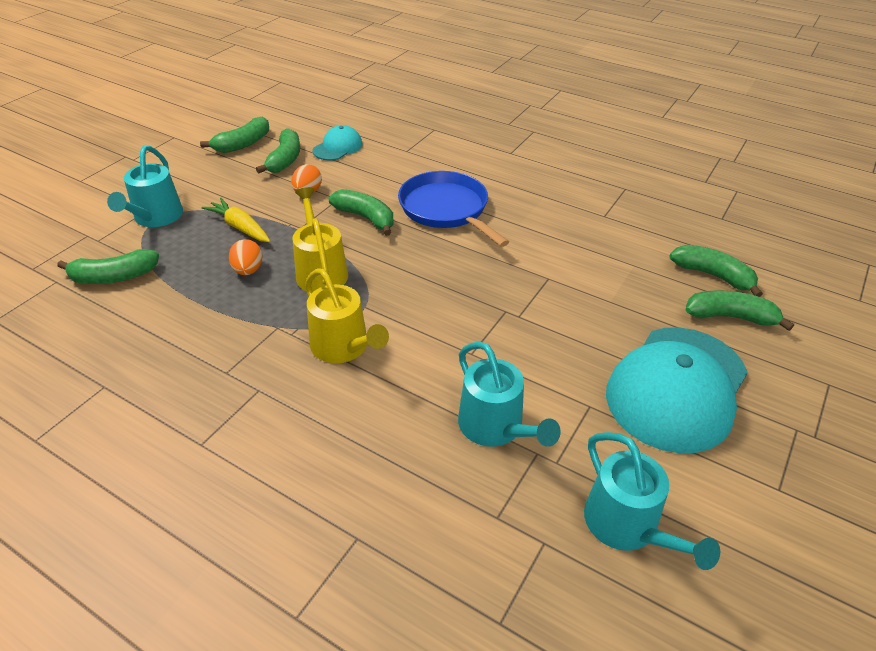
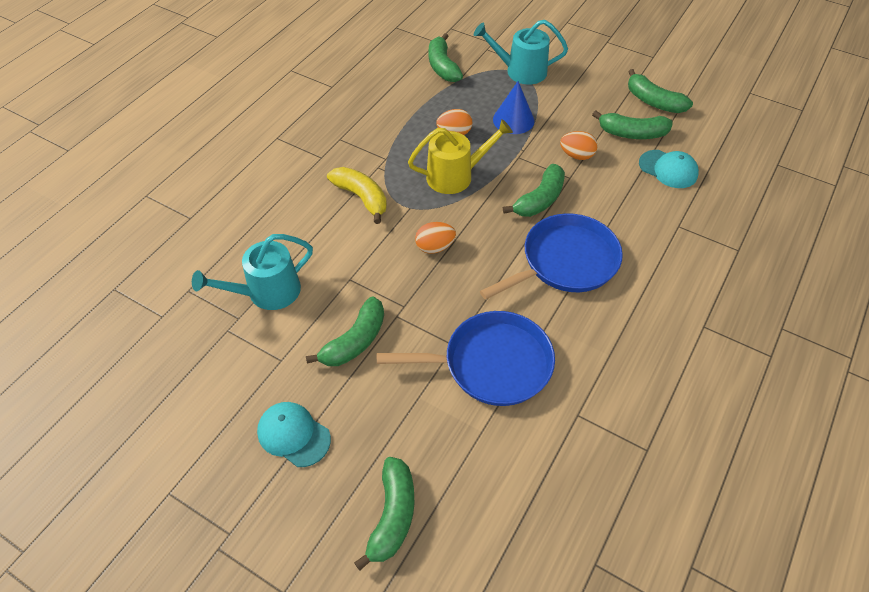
camera: 90 degrees right, 10 degrees up
yellow carrot [202,198,270,242] -> blue cone [493,81,534,134]
yellow watering can [305,268,389,363] -> yellow banana [327,167,387,224]
turquoise watering can [584,432,720,570] -> none
turquoise cap [606,327,748,453] -> turquoise cap [257,402,331,467], size x0.48
green banana [670,245,763,297] -> green banana moved to [306,296,384,366]
none -> blue pan [377,311,555,406]
none -> orange egg [415,222,456,254]

